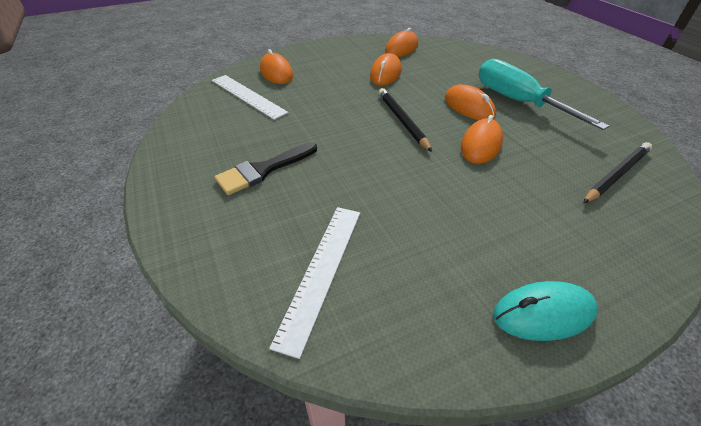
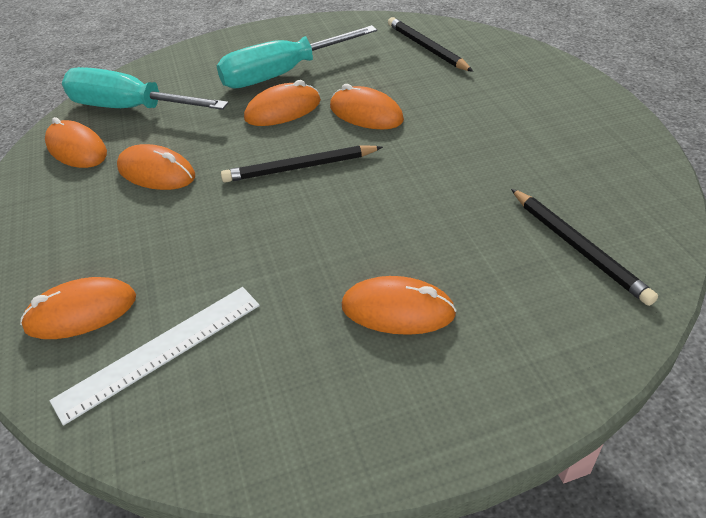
camera: 80 degrees left, 0 degrees up
black brush [214,142,317,195] -> orange mouse [342,276,457,335]
white ruler [269,207,360,359] -> black pencil [511,189,658,306]
turquoise mouse [493,281,598,341] -> none
none -> turquoise screwdriver [62,67,228,110]

